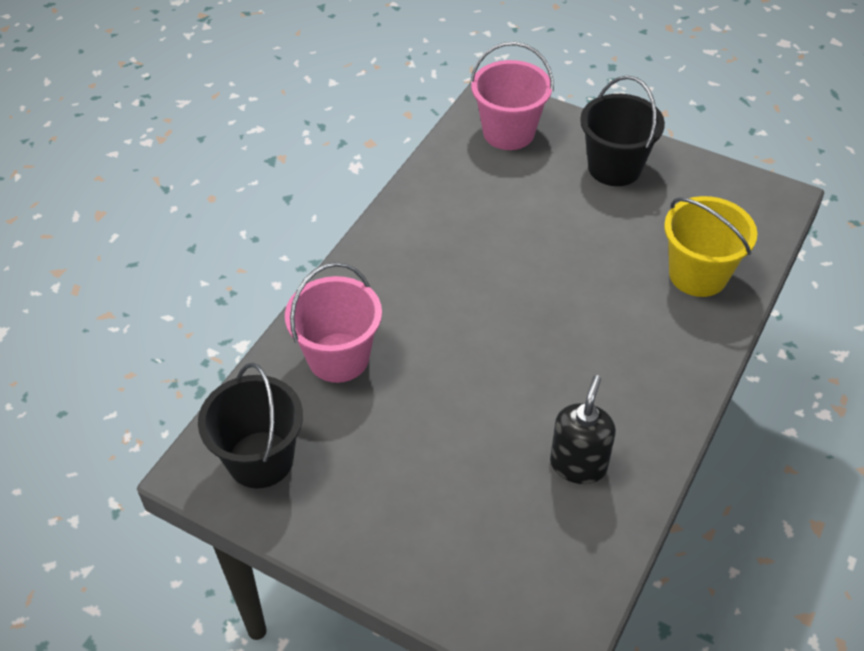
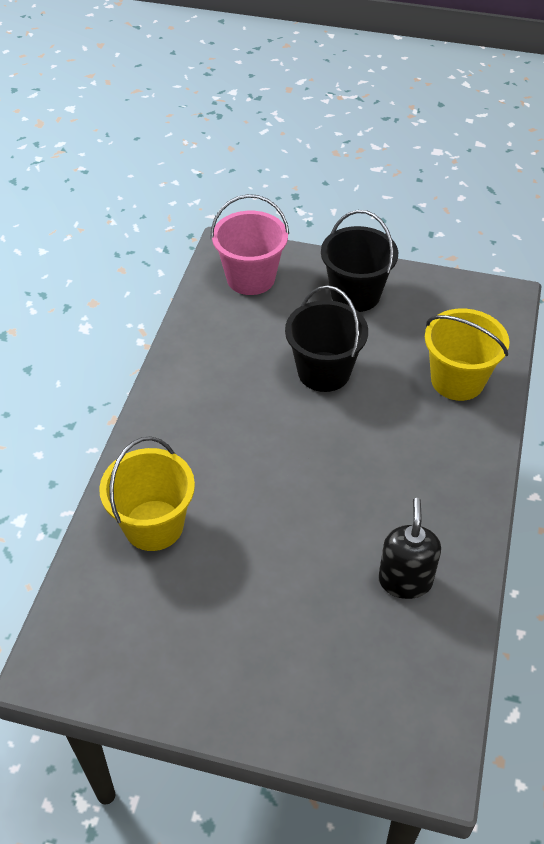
camera: 15 degrees left, 0 degrees up
black bucket [198,363,303,488] -> black bucket moved to [285,285,368,392]
pink bucket [285,262,382,383] -> yellow bucket [99,436,195,551]

